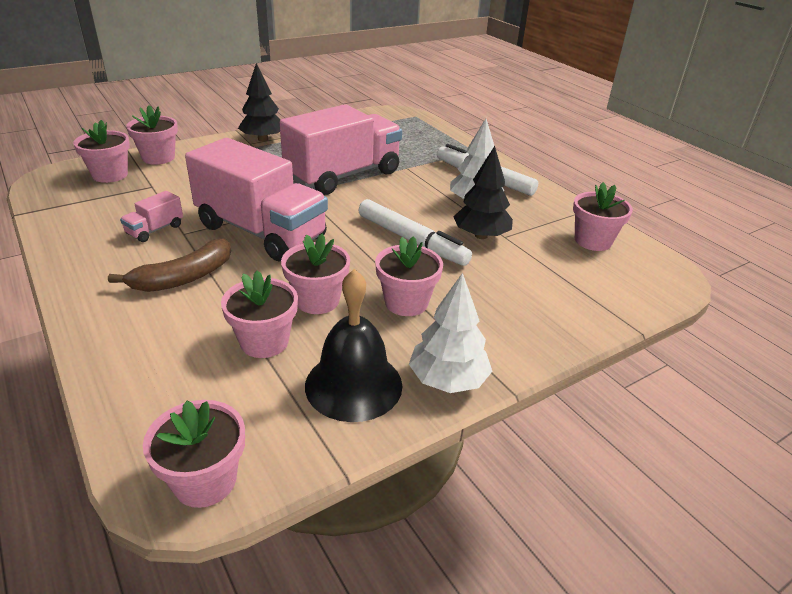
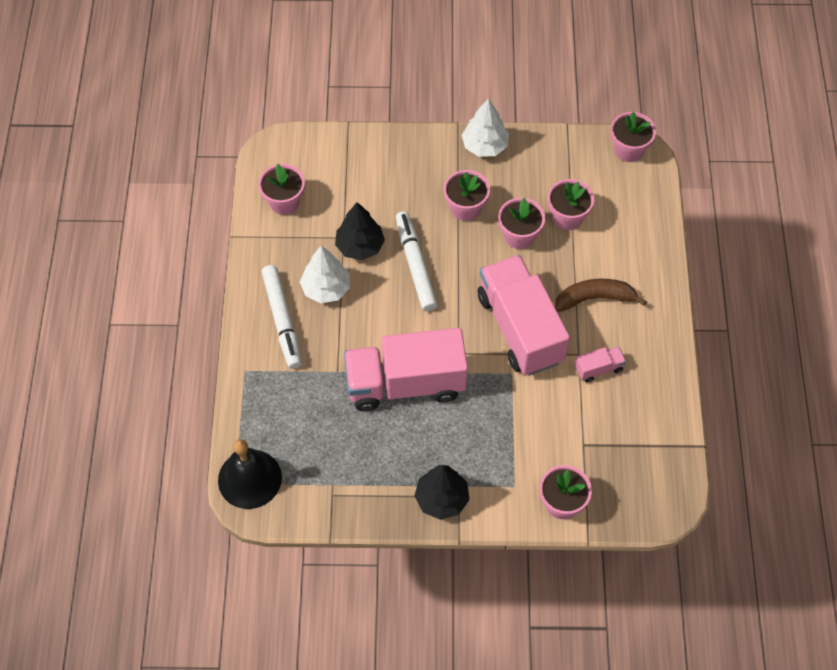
camera: 145 degrees left, 25 degrees up
pink flower pot [73,120,130,183] -> none
black bell [305,269,402,422] -> black bell moved to [218,439,282,509]

